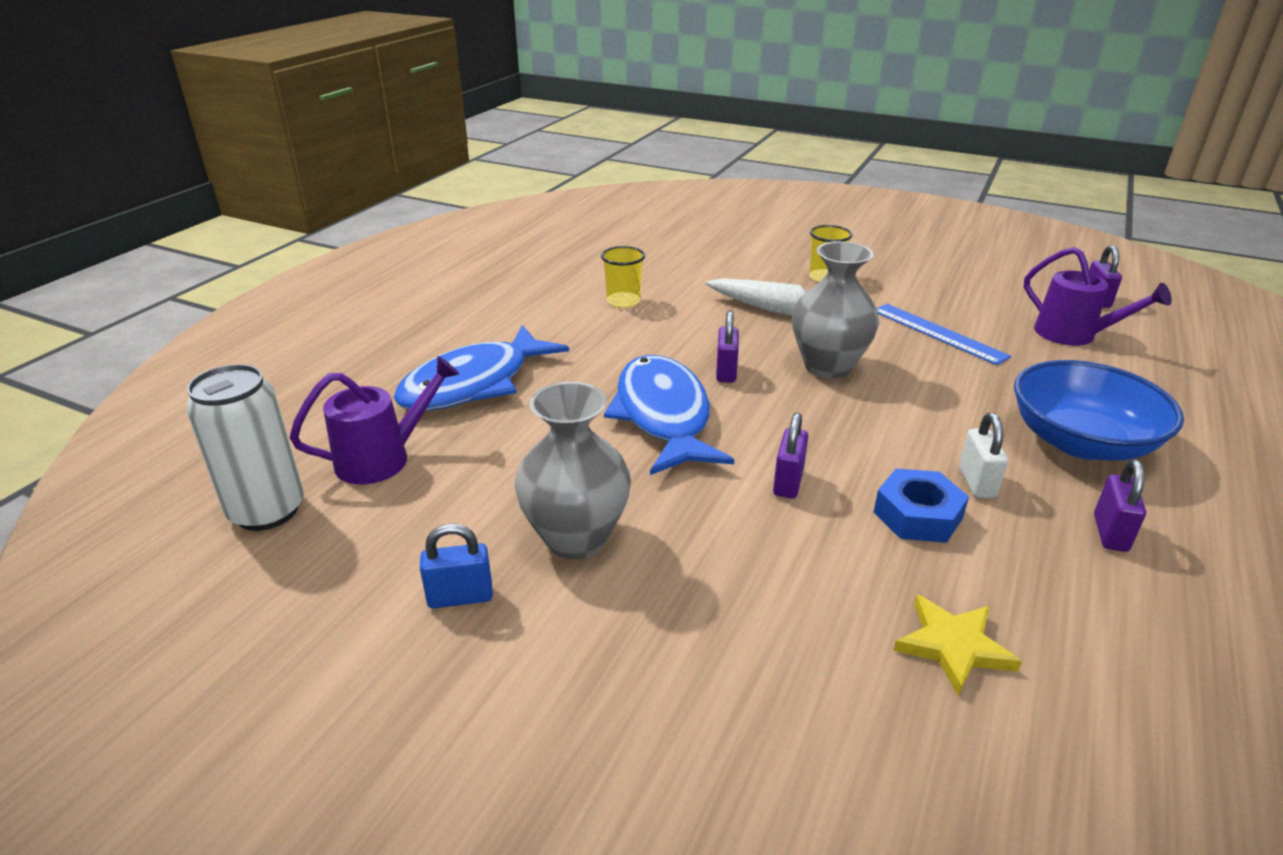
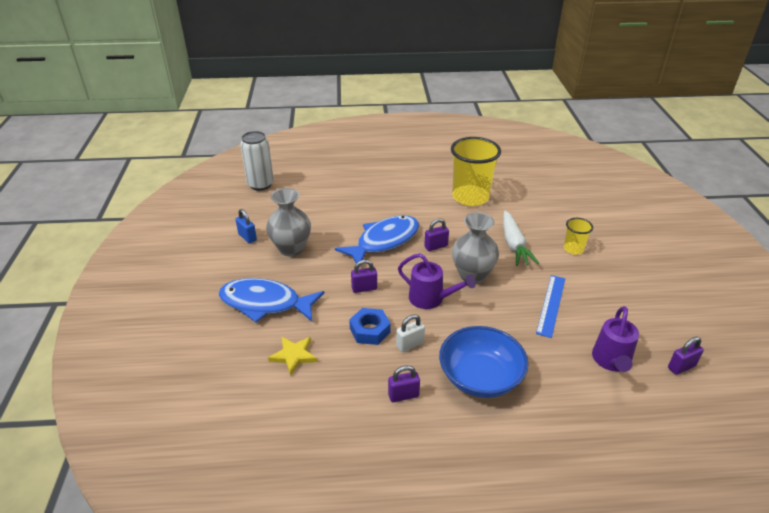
camera: 60 degrees right, 5 degrees up
purple watering can [289,356,460,484] -> purple watering can moved to [398,253,476,309]
blue fish [394,325,569,411] -> blue fish moved to [219,278,324,322]
yellow cup [601,246,645,308] -> yellow cup [451,137,501,206], size x2.06

